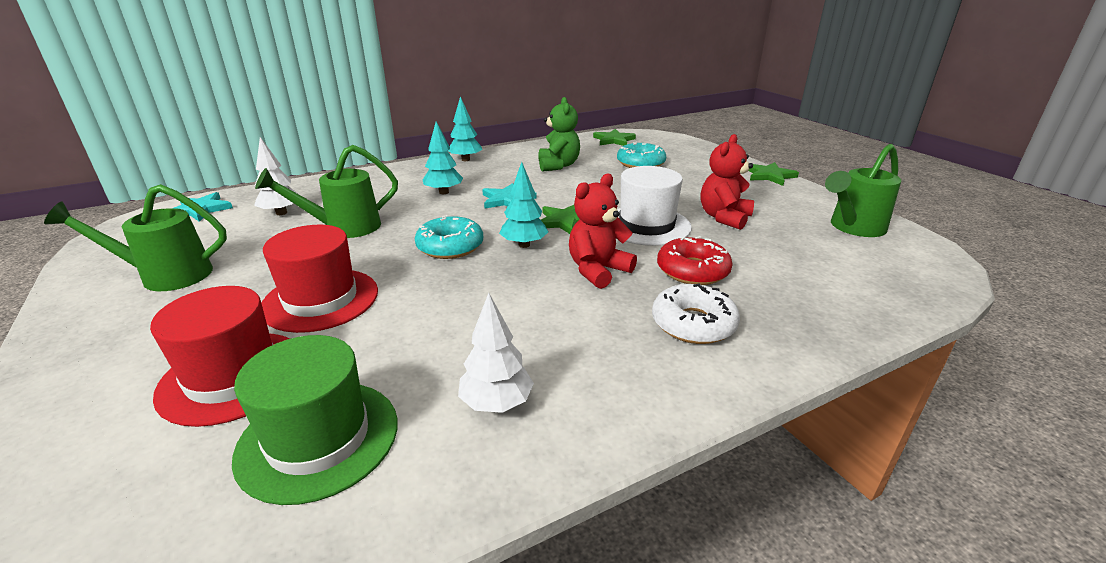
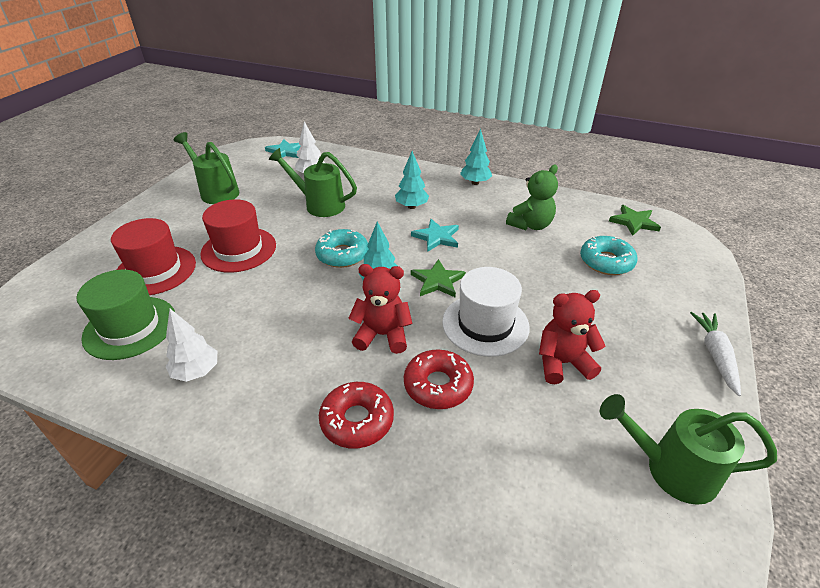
camera: 50 degrees right, 10 degrees up
white donut [652,284,740,344] -> red donut [319,382,394,448]
green star [749,162,799,186] -> white carrot [690,312,741,396]

